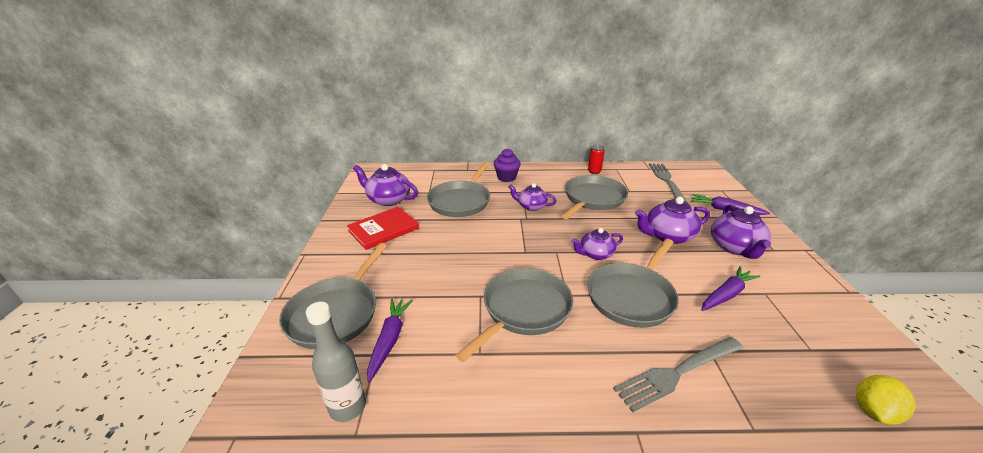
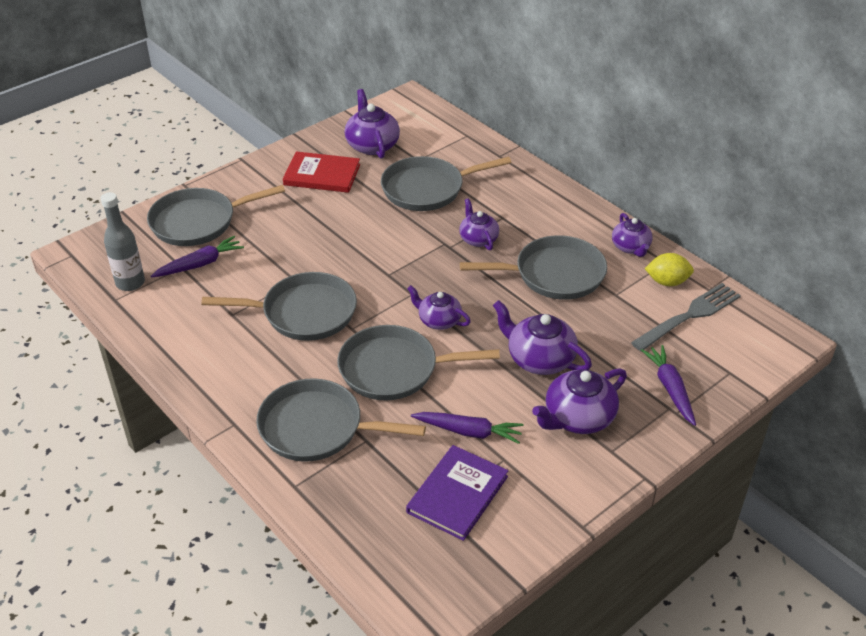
camera: 50 degrees right, 10 degrees up
purple cupcake [494,148,521,182] -> none
red can [588,145,605,174] -> purple teapot [612,213,653,257]
grey fork [613,337,744,412] -> grey pan [256,378,426,462]
yellow lemon [856,375,915,425] -> yellow lemon moved to [645,253,694,286]
none -> purple book [406,445,508,541]

